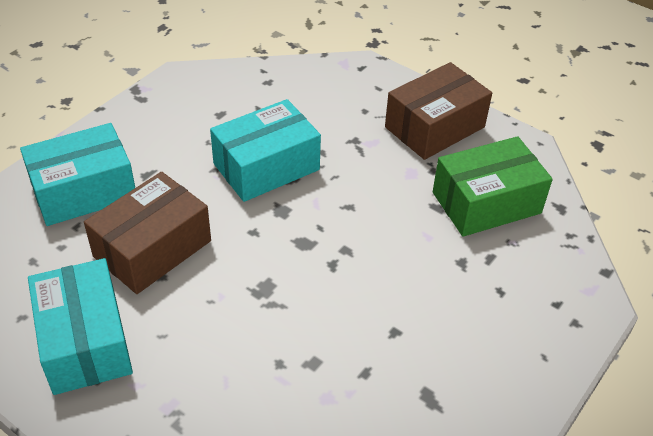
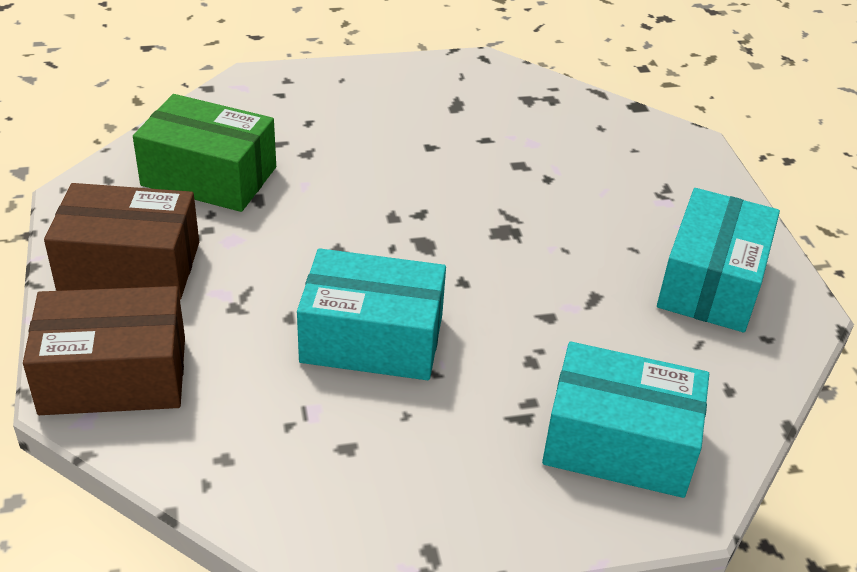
camera: 140 degrees left, 5 degrees down
brown box [84,172,211,294] -> brown box moved to [23,286,185,415]

